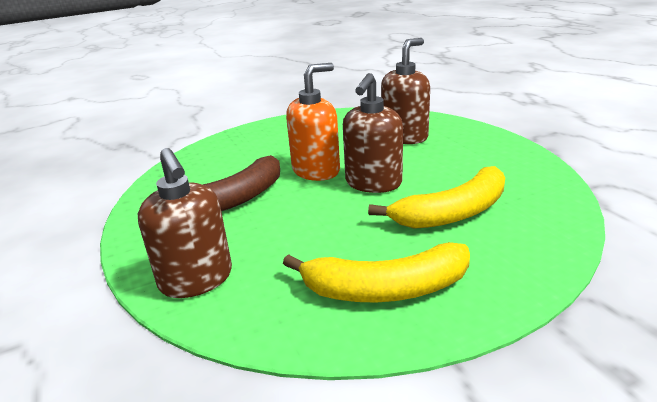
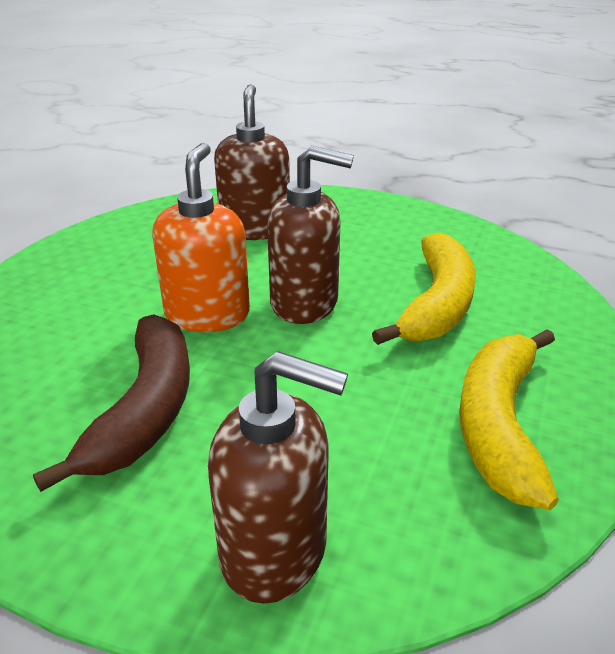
camera: 45 degrees left, 5 degrees up
yellow banana [283,242,470,303] -> yellow banana turned 150 degrees clockwise [459,329,559,510]
brown soap dispenser [343,73,403,193] -> brown soap dispenser turned 60 degrees counterclockwise [267,146,354,324]

